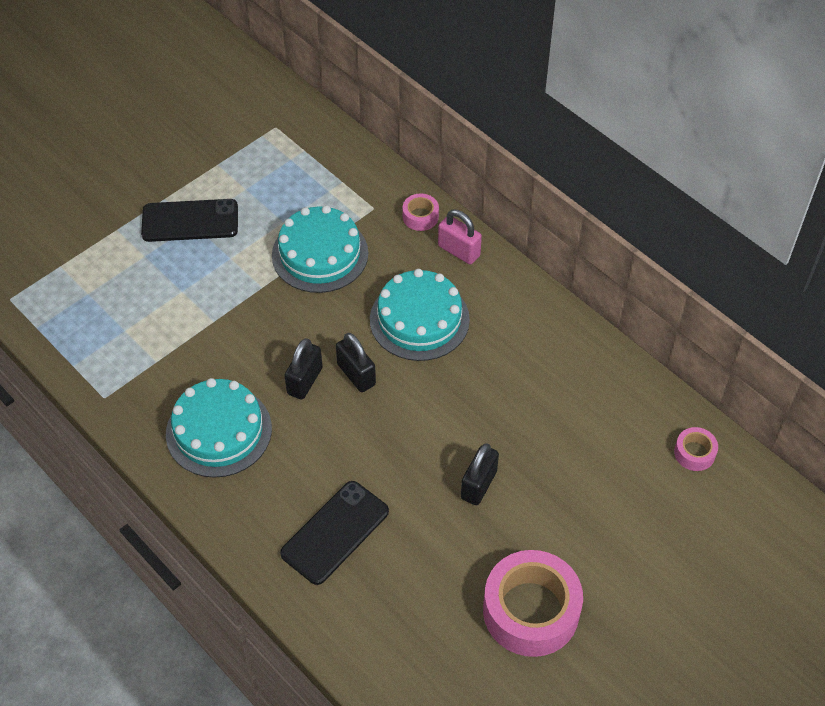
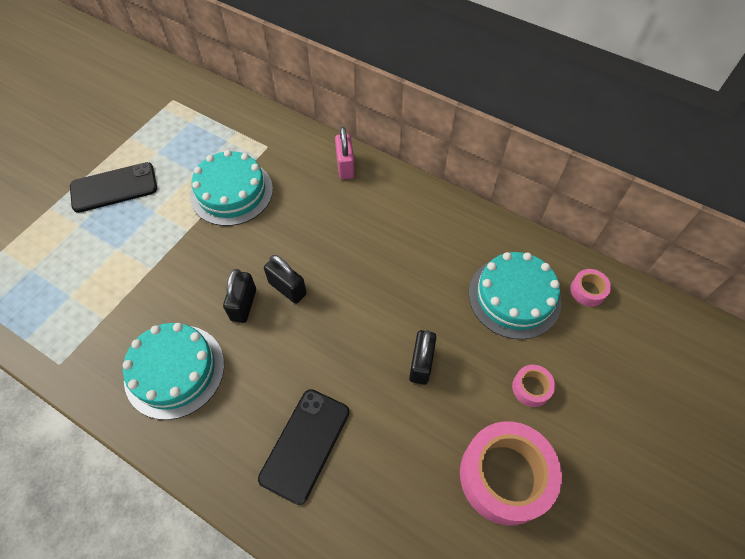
camera: 15 degrees left, 5 degrees up
turquoise cake [370,269,470,361] -> turquoise cake moved to [469,252,561,340]
pink tape [402,193,439,231] -> pink tape moved to [512,365,555,407]
pink padlock [438,210,482,264] -> pink padlock turned 60 degrees clockwise [335,127,355,179]

